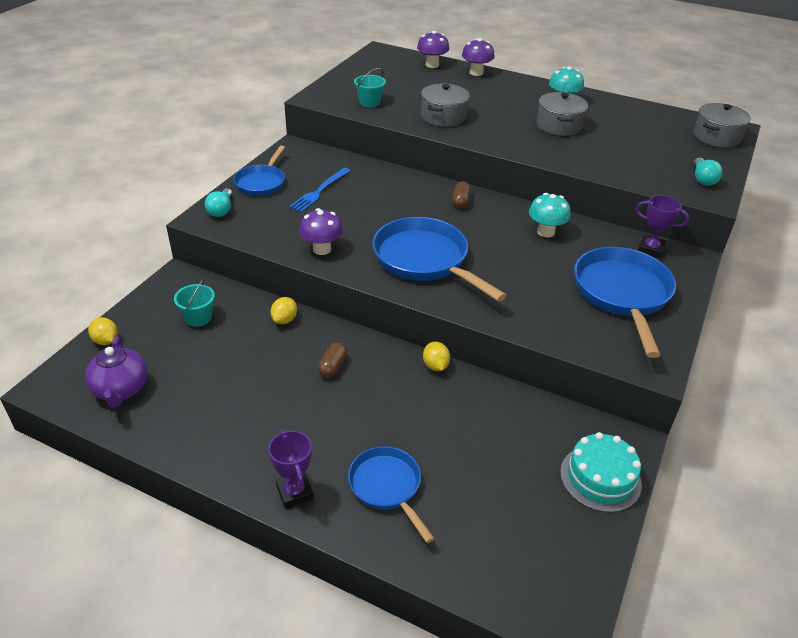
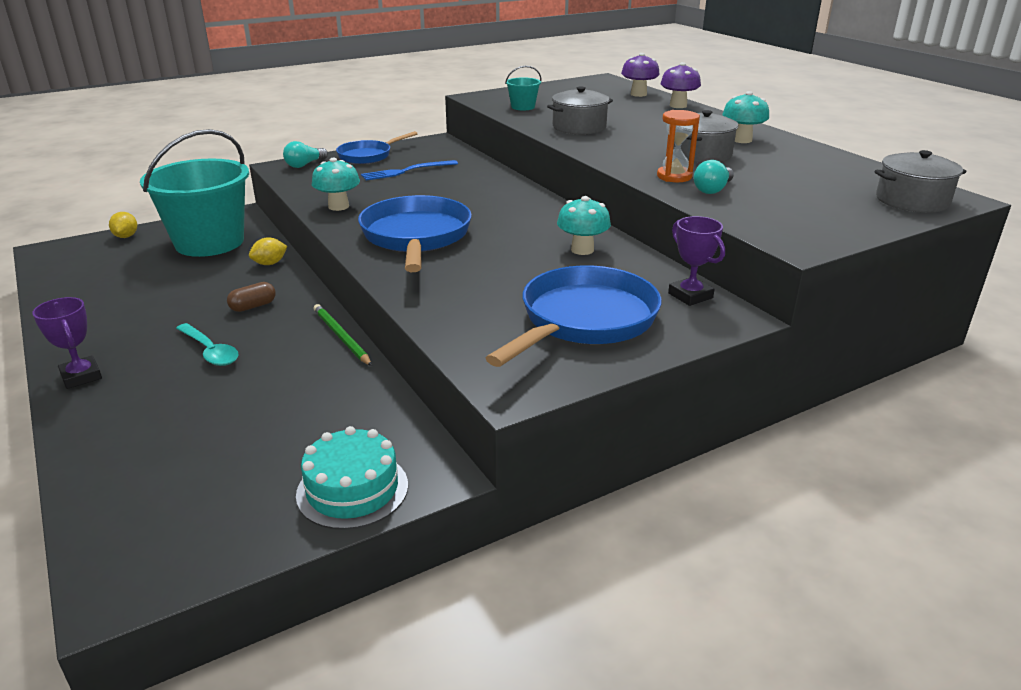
camera: 35 degrees right, 10 degrees down
purple teapot [85,337,148,408] -> none
turquoise bucket [174,278,215,327] -> turquoise bucket [140,129,249,257], size x2.47
purple trophy [268,429,314,508] -> purple trophy turned 45 degrees counterclockwise [32,297,102,389]
purple mushroom [299,208,343,255] -> turquoise mushroom [312,158,360,211]
blue pan [348,446,435,543] -> none
yellow lemon [423,342,450,371] -> green pencil [314,304,372,366]
brown capsule [452,182,471,209] -> none
turquoise light bulb [693,158,723,186] -> turquoise light bulb moved to [694,160,734,194]
none -> turquoise spoon [176,323,239,366]
none -> orange hourglass [657,110,700,182]

